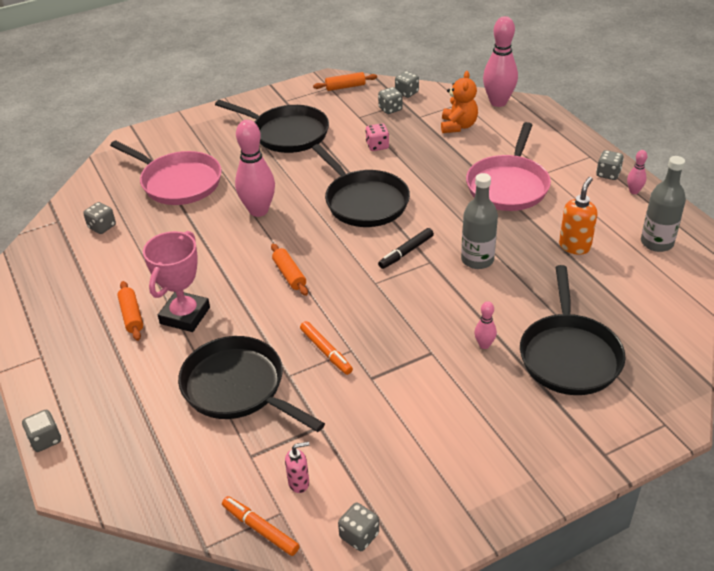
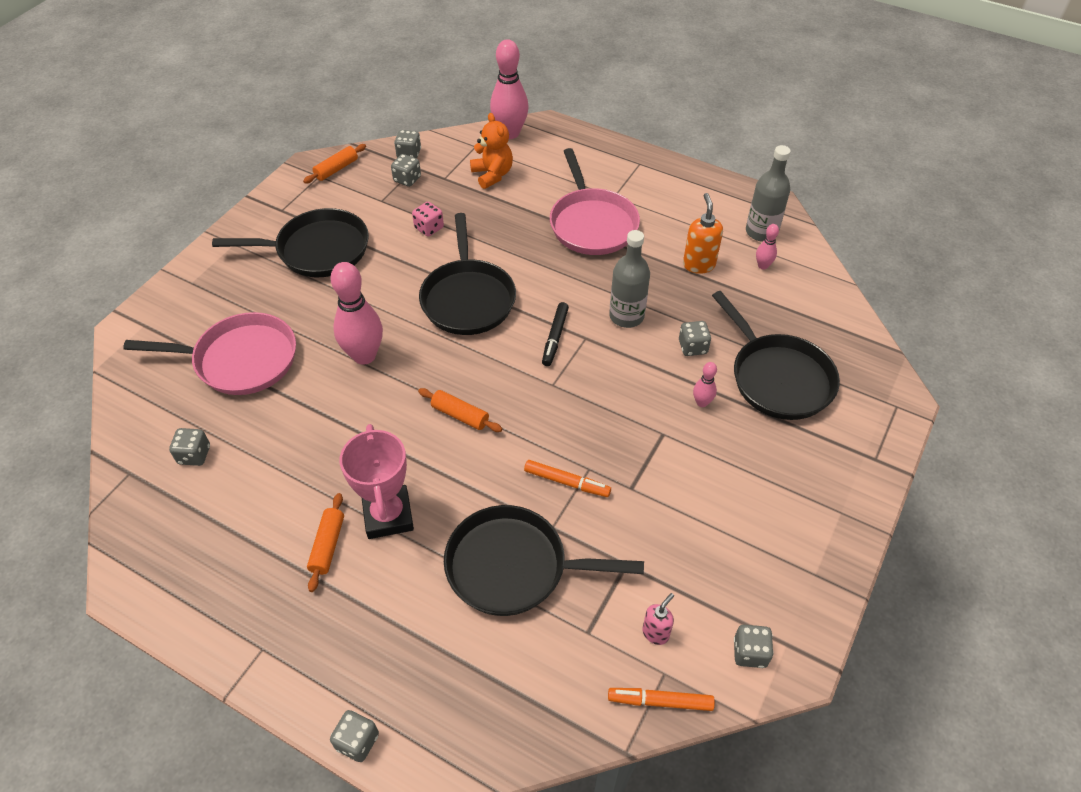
camera: 35 degrees left, 10 degrees up
orange rolling pin [117,281,143,341] -> orange rolling pin turned 60 degrees clockwise [307,493,344,592]
black pan [312,144,410,227] -> black pan turned 60 degrees clockwise [419,213,516,335]
grey dice [596,150,624,180] -> grey dice moved to [679,321,711,356]
pink bowling pin [627,150,647,194] -> pink bowling pin moved to [756,224,779,270]

